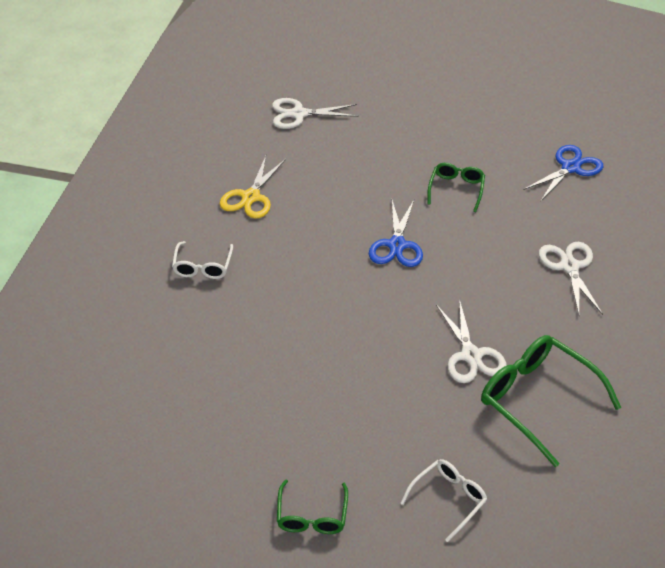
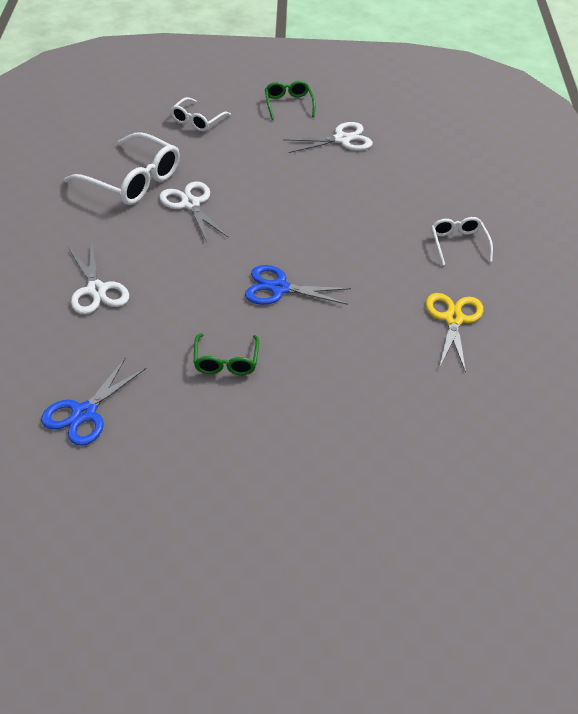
camera: 165 degrees right, 0 degrees up
white scissors [272,98,359,129] -> white scissors moved to [283,122,373,153]
blue scissors [369,200,423,267] -> blue scissors turned 75 degrees counterclockwise [245,265,351,305]
green glasses [481,335,621,467] -> white glasses [64,132,180,205]

